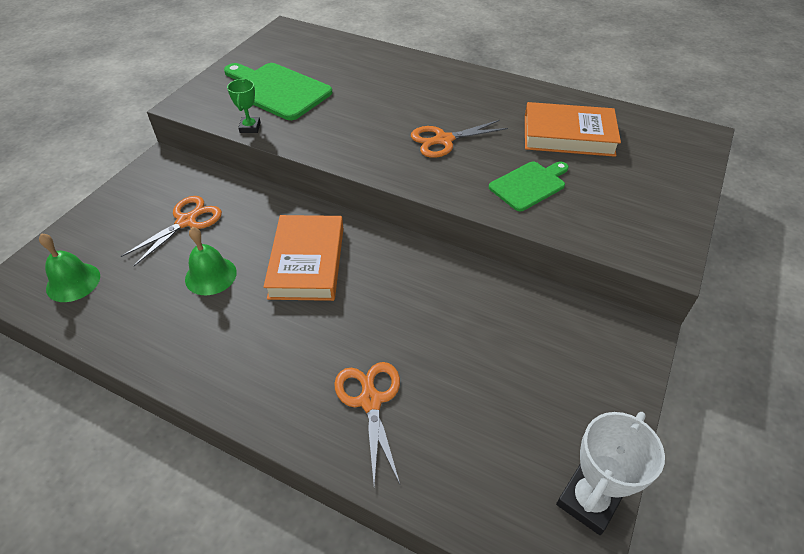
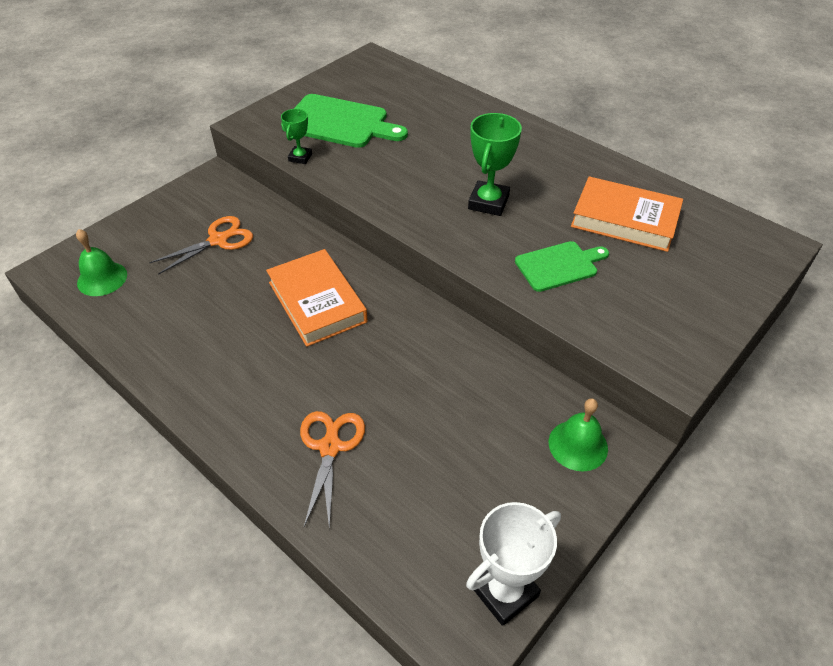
camera: 15 degrees right, 0 degrees up
green bell [185,227,237,295] -> green bell moved to [549,398,608,471]
green cutting board [224,63,332,120] -> green cutting board turned 150 degrees clockwise [281,94,408,148]
orange book [264,215,343,301] -> orange book turned 45 degrees counterclockwise [266,249,368,347]
orange scissors [411,120,508,158] -> green trophy [468,113,522,216]

